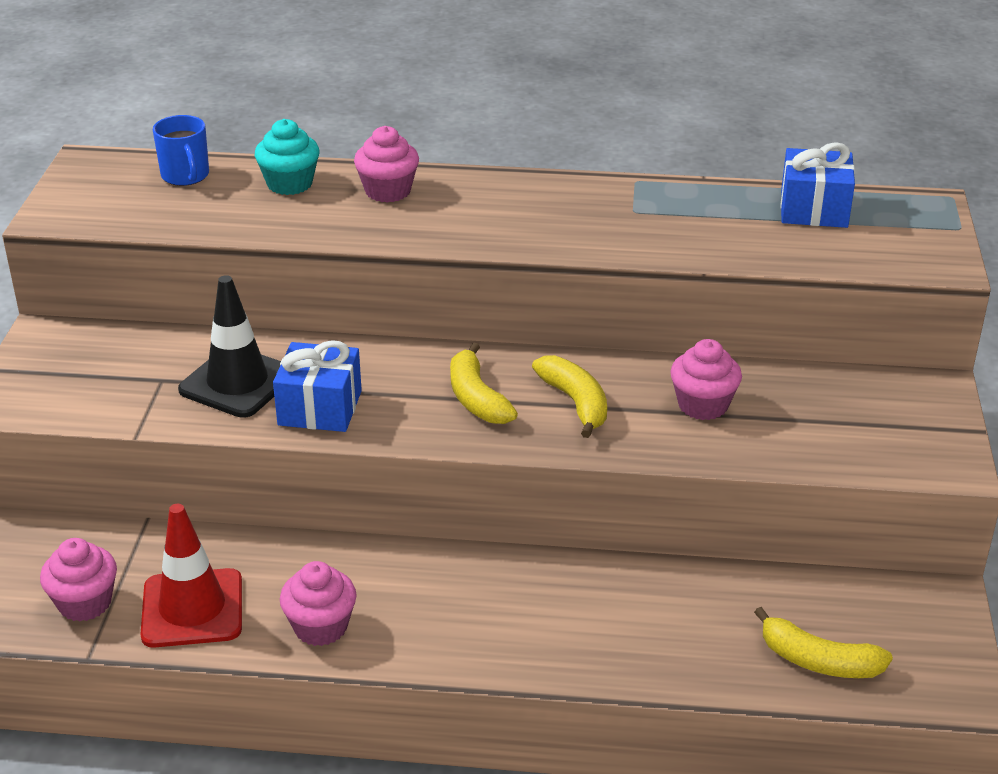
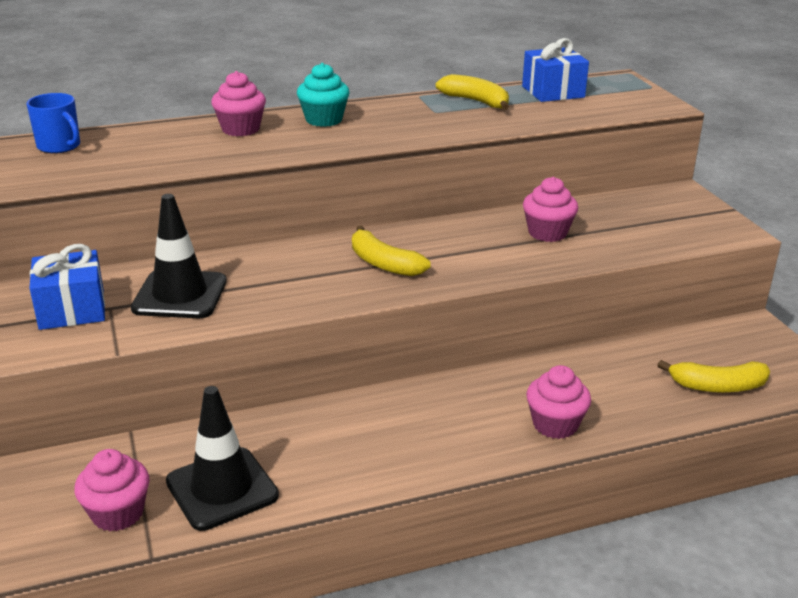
camera: 25 degrees left, 5 degrees down
red traffic cone [140,504,242,648] -> black traffic cone [166,386,279,531]
turquoise cupcake [255,119,319,195] -> turquoise cupcake moved to [297,63,349,127]
blue gift [273,340,362,432] -> blue gift moved to [30,244,105,330]
pink cupcake [280,561,356,646] -> pink cupcake moved to [526,365,591,439]
yellow banana [532,355,607,438] -> yellow banana moved to [436,74,509,110]

